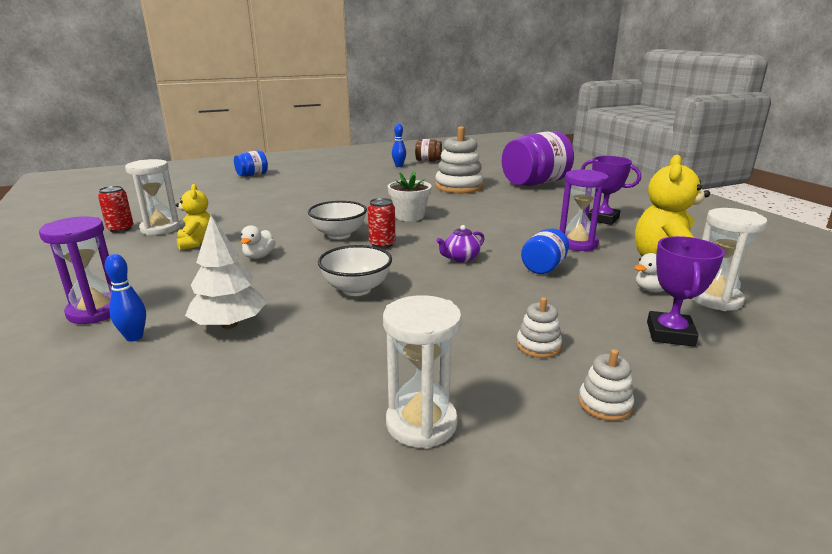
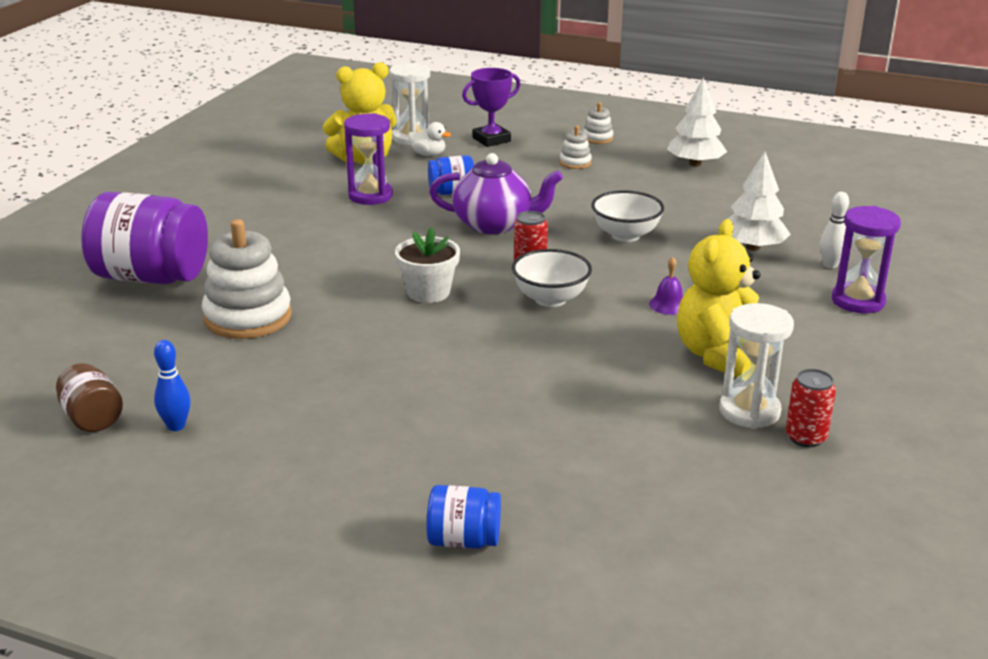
camera: 135 degrees left, 5 degrees up
blue bowling pin [105,254,146,342] -> white bowling pin [820,192,849,268]
yellow teddy bear [176,184,211,250] -> yellow teddy bear [677,219,761,378], size x1.66
white duck [240,225,276,259] -> purple bell [649,257,683,315]
white hourglass [383,295,462,449] -> white tree [667,77,727,167]
purple teapot [436,225,485,263] -> purple teapot [429,153,563,234], size x1.95
purple trophy [581,156,641,225] -> none

